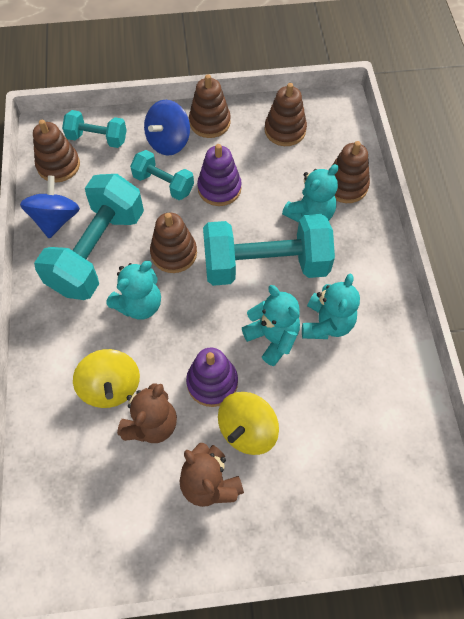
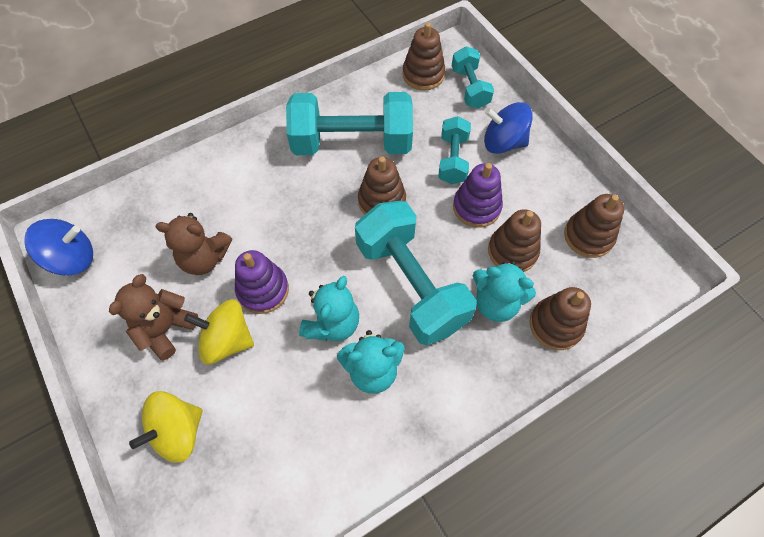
camera: 65 degrees right, 0 degrees up
blue spinning top [20,175,80,239] -> blue spinning top moved to [24,219,93,276]
yellow spinning top [73,349,140,408] -> yellow spinning top moved to [129,391,203,463]
turquoise teddy bear [106,261,161,320] -> none
brown stacking toy [189,74,231,138] -> brown stacking toy moved to [488,209,541,272]

